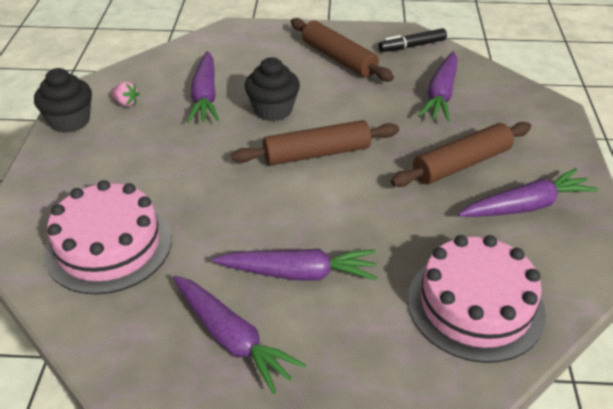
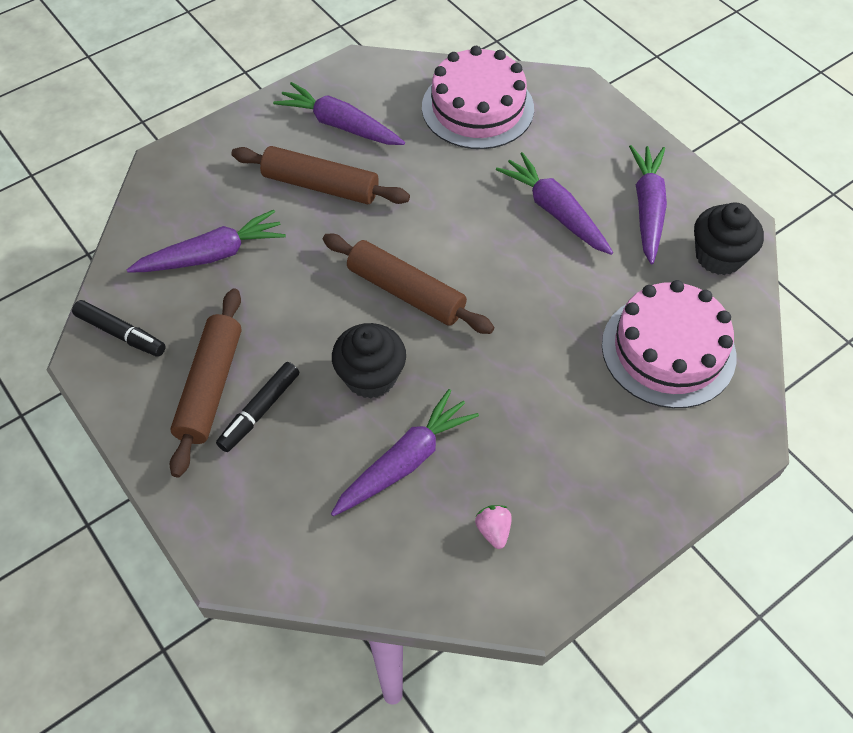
camera: 130 degrees left, 15 degrees up
black cupcake [34,68,92,133] -> black cupcake moved to [694,202,764,275]
none -> black marker [216,362,299,452]

